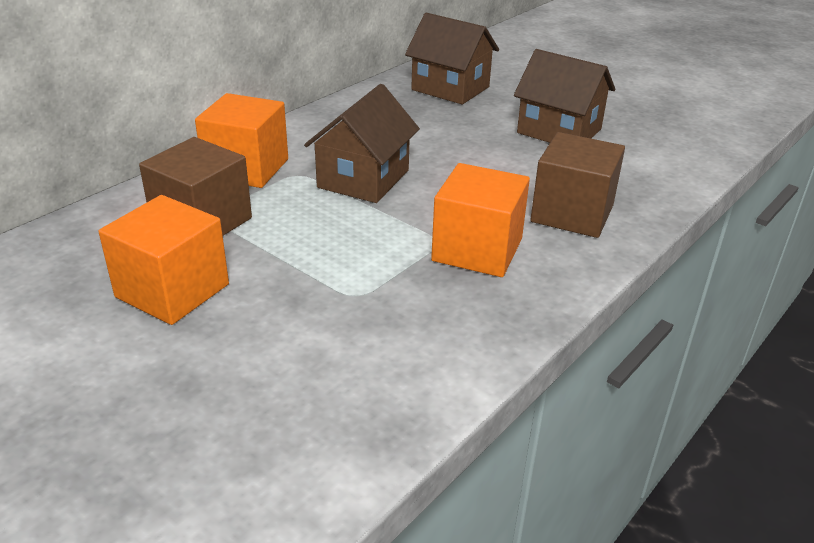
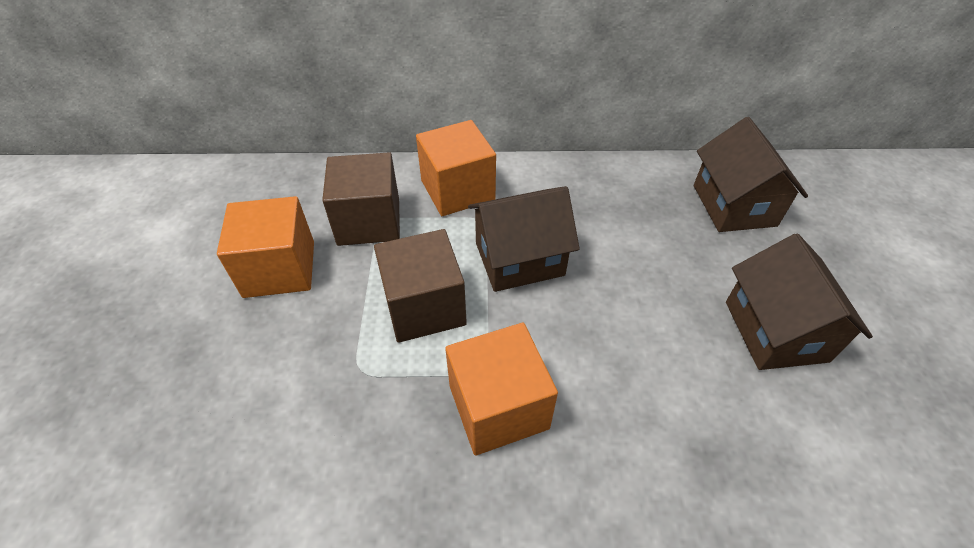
camera: 50 degrees right, 15 degrees up
brown cube [530,132,625,238] -> brown cube moved to [374,229,467,343]

